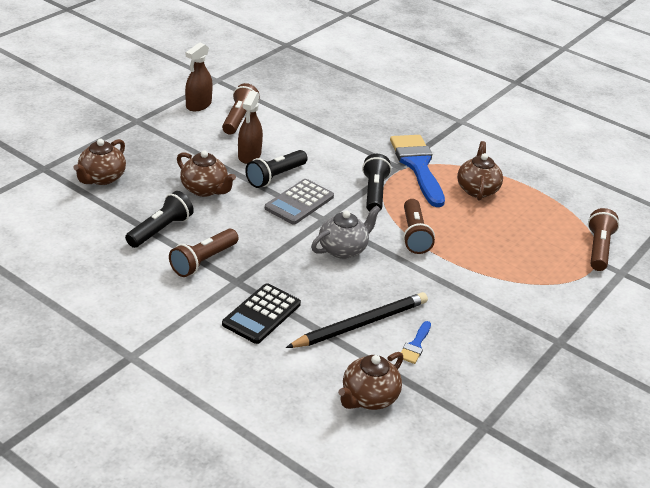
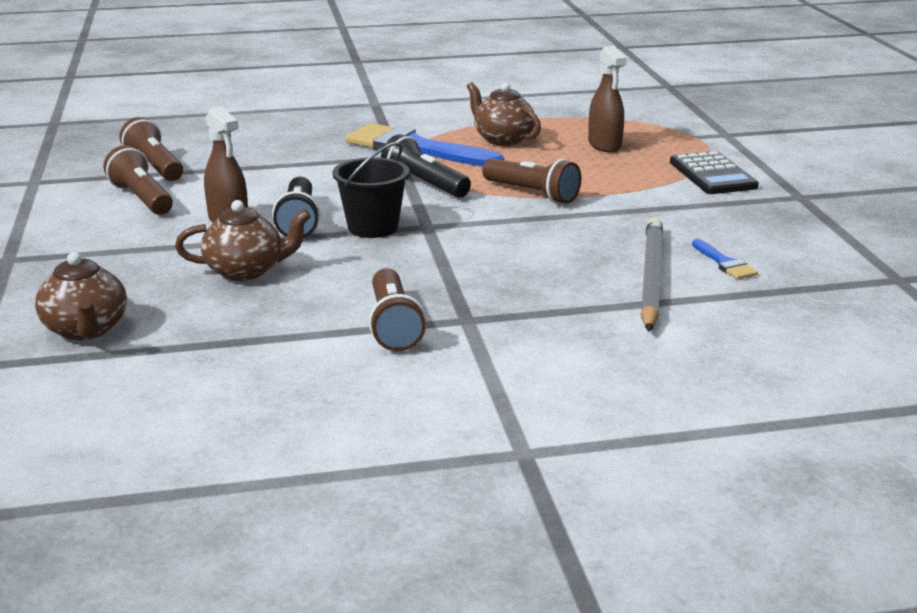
camera: 45 degrees left, 10 degrees down
black flashlight [125,191,194,248] -> none
brown spray bottle [185,42,213,111] -> brown spray bottle moved to [588,46,626,153]
black calculator [222,283,301,344] -> black calculator moved to [670,151,759,194]
grey calculator [265,179,334,224] -> black bucket [332,142,410,238]
black pencil [286,292,428,348] -> grey pencil [641,218,663,332]
grey teapot [311,205,381,259] -> none
brown teapot [338,352,403,410] -> none
brown flashlight [588,208,619,271] -> brown flashlight moved to [119,117,183,181]

